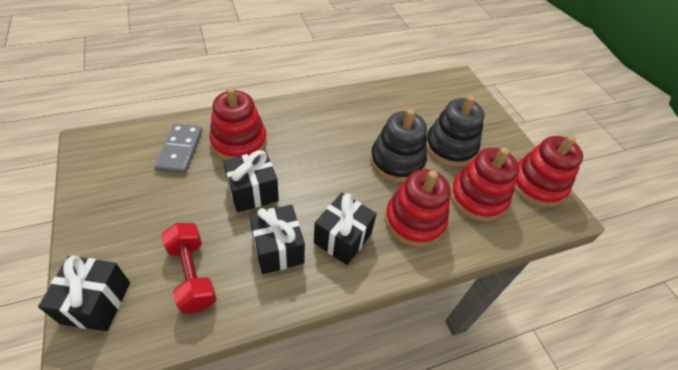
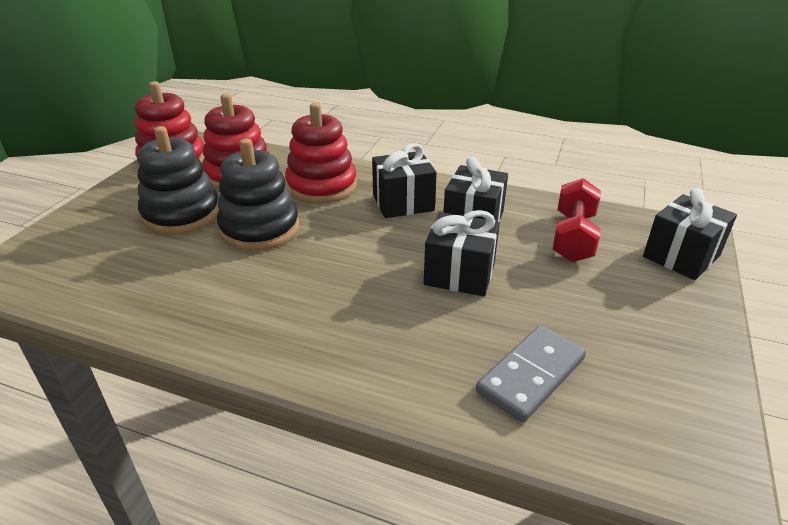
camera: 135 degrees left, 15 degrees down
red stacking toy [209,87,267,160] -> none

